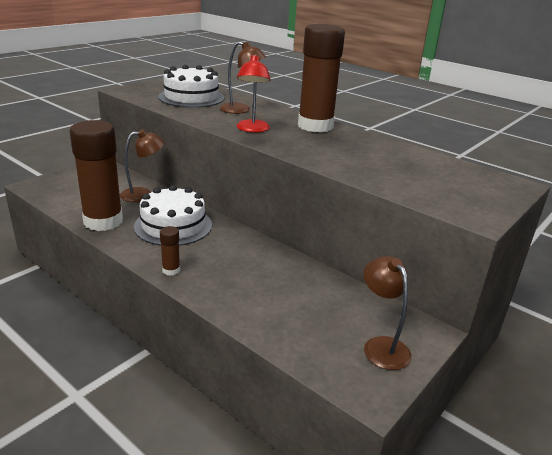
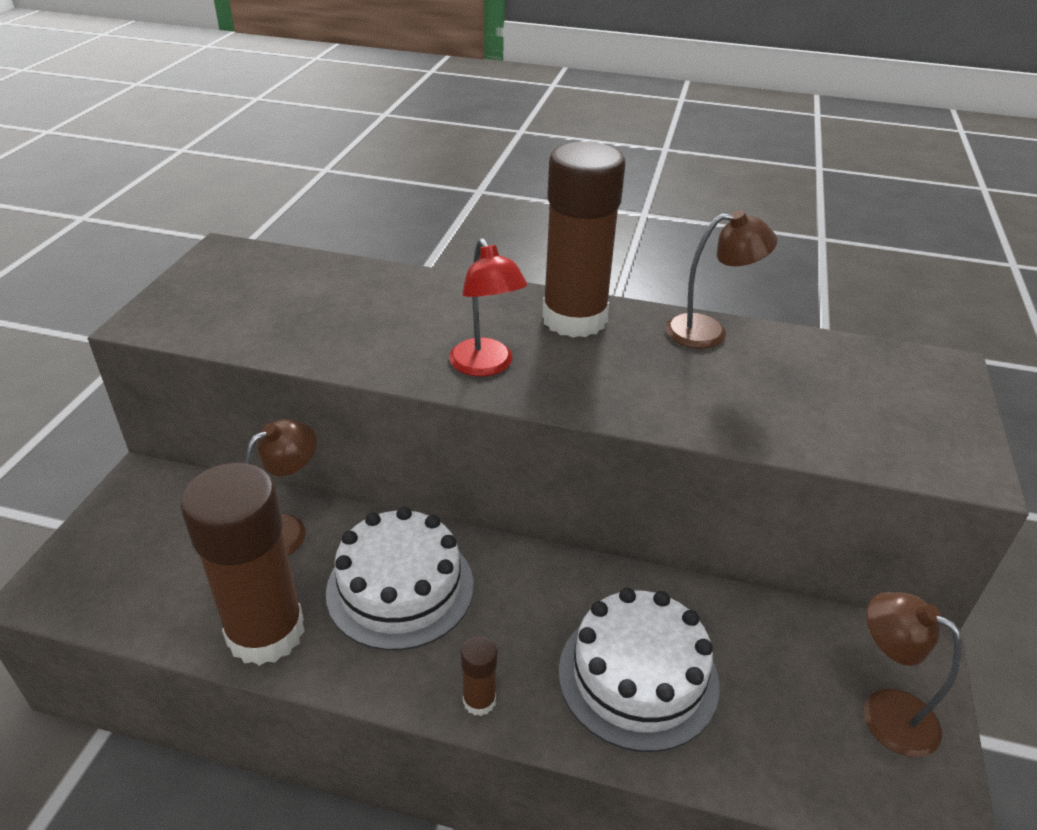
camera: 25 degrees left, 10 degrees up
white cake [158,65,224,108] -> white cake moved to [559,588,720,752]
brown lamp [220,41,266,114] -> brown lamp moved to [665,210,778,349]

